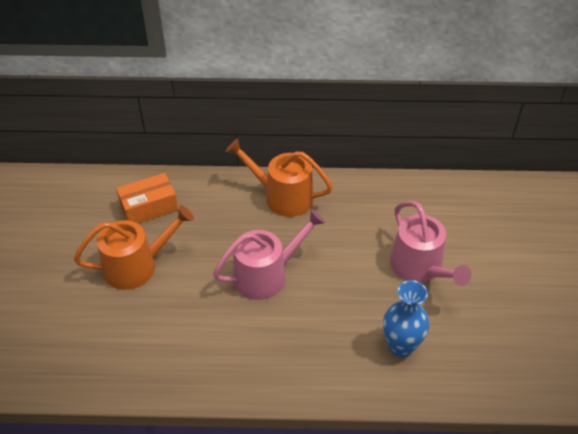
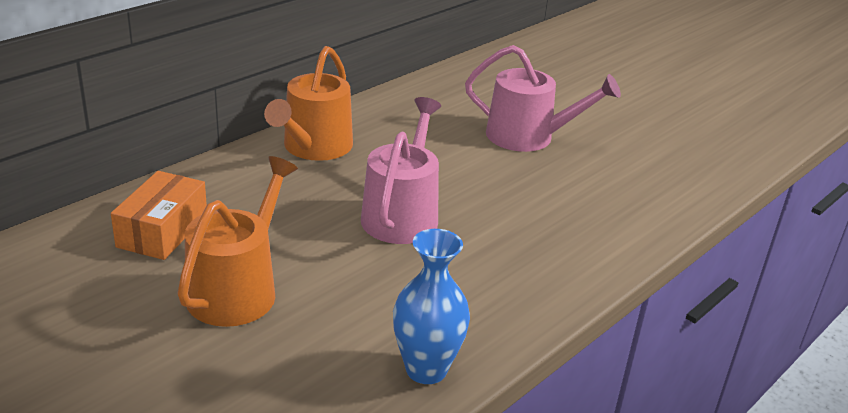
camera: 50 degrees left, 15 degrees down
orange watering can [226,138,333,217] -> orange watering can turned 45 degrees counterclockwise [264,46,353,161]
blue vase [383,280,429,357] -> blue vase moved to [393,229,470,384]

